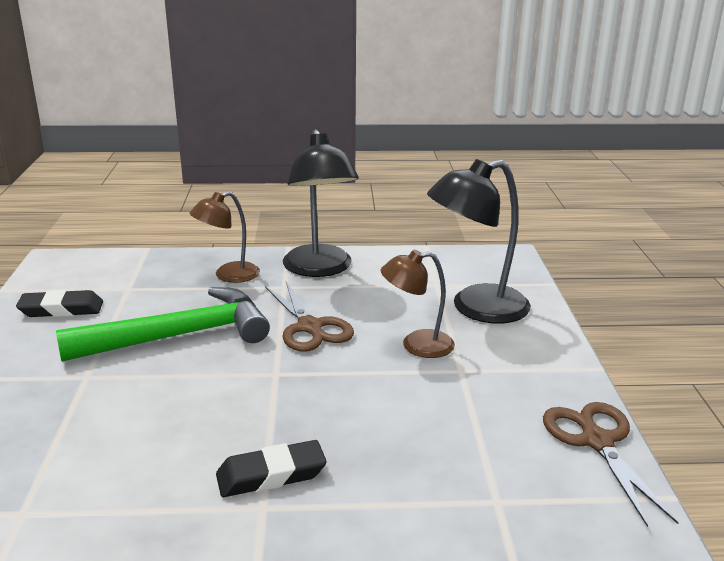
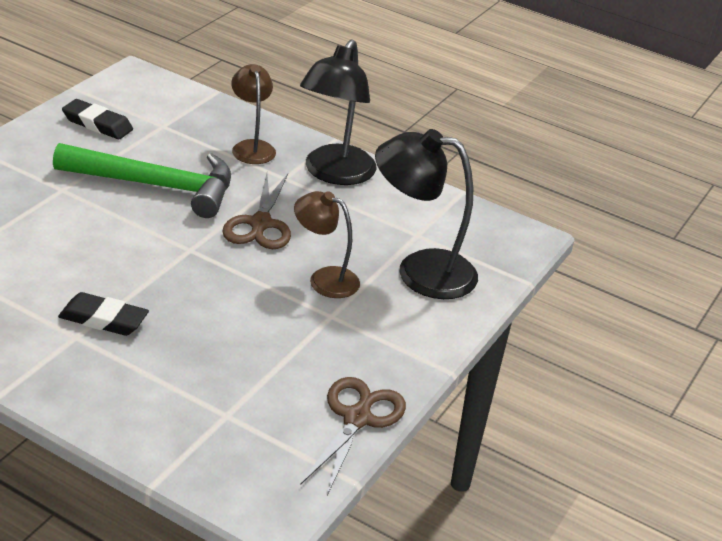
camera: 30 degrees right, 10 degrees up
brown lamp [190,191,260,283] -> brown lamp turned 75 degrees clockwise [231,64,276,164]

